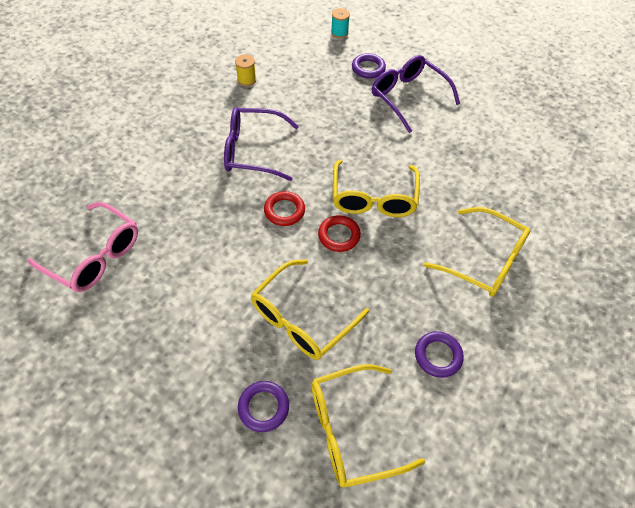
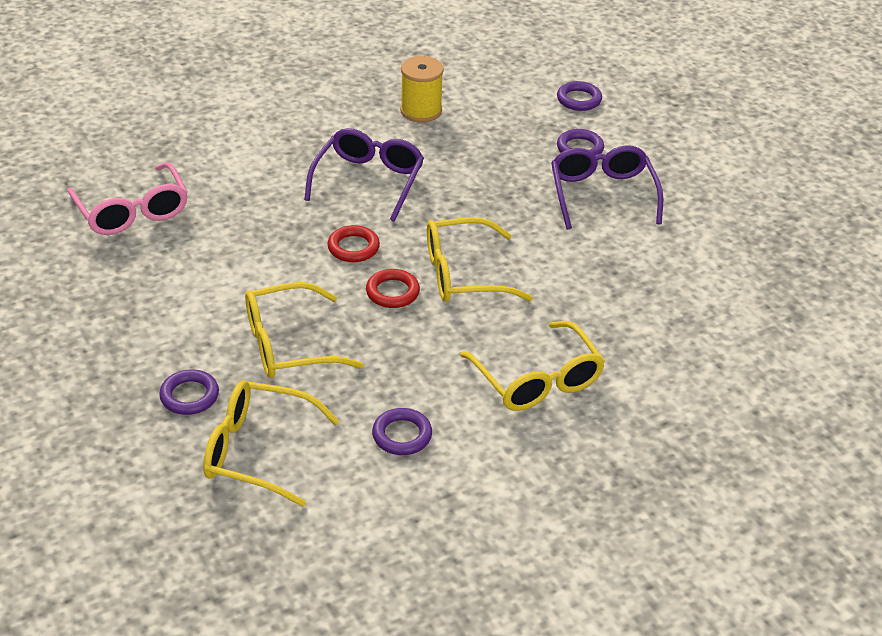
camera: 30 degrees right, 15 degrees down
purple glasses [224,107,299,181] -> purple glasses turned 75 degrees clockwise [304,128,424,221]
yellow spool [235,55,256,86] -> yellow spool [400,56,444,123], size x1.66
turquoise spool [331,8,350,38] -> purple ring [557,81,602,111]
yellow glasses [333,159,420,217] -> yellow glasses turned 45 degrees clockwise [427,217,533,302]

